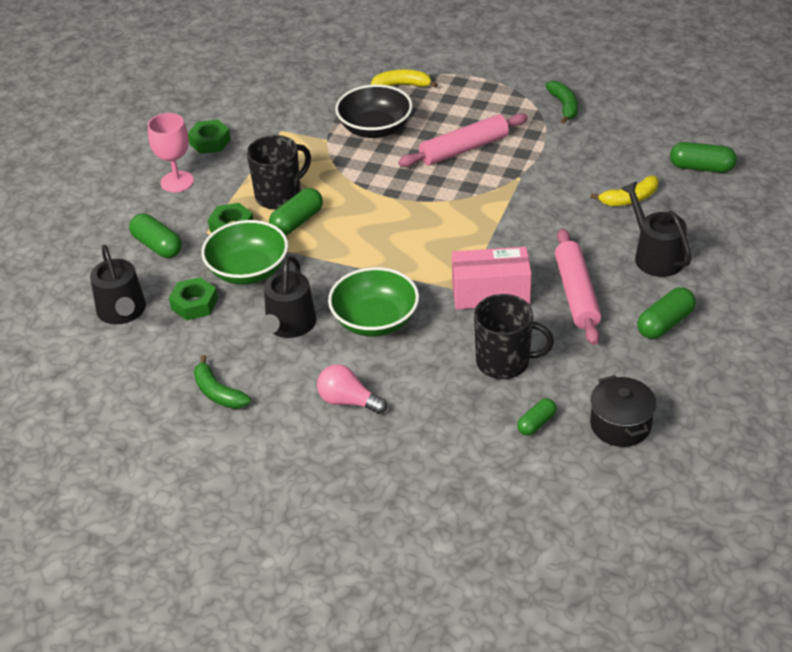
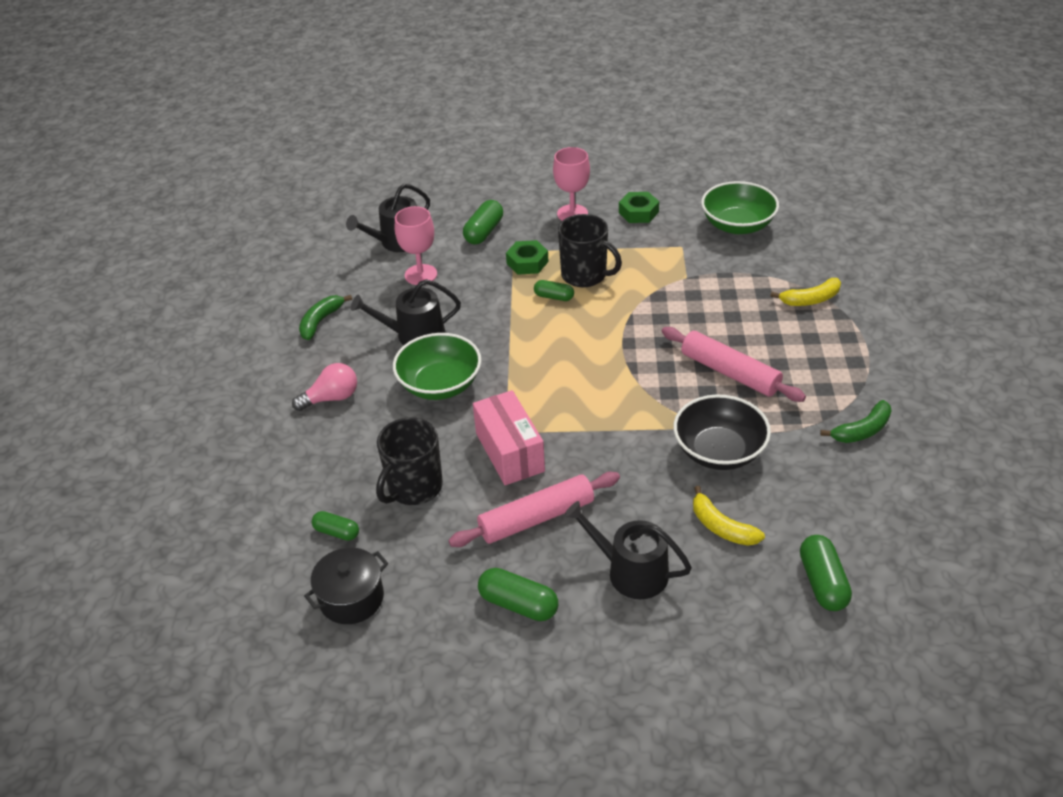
camera: 70 degrees right, 0 degrees up
green nut [169,277,218,320] -> pink goblet [395,206,437,285]
green bowl [201,220,288,285] -> green bowl moved to [701,181,779,234]
green capsule [269,188,323,235] -> green capsule [534,280,574,301], size x0.64
pink light bulb [317,364,387,414] -> pink light bulb turned 60 degrees clockwise [292,363,357,411]
black bowl [335,84,413,138] -> black bowl moved to [673,395,771,470]
yellow banana [371,70,438,88] -> yellow banana turned 90 degrees clockwise [771,278,841,306]
black mug [474,294,554,379] -> black mug turned 45 degrees clockwise [376,417,443,505]
black watering can [621,182,691,277] -> black watering can turned 105 degrees counterclockwise [564,501,692,599]

